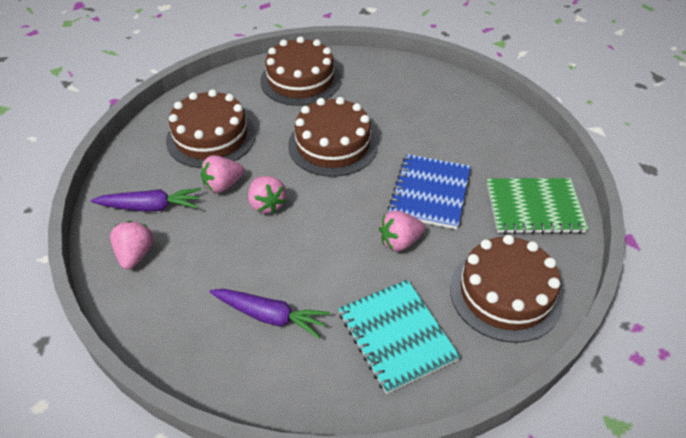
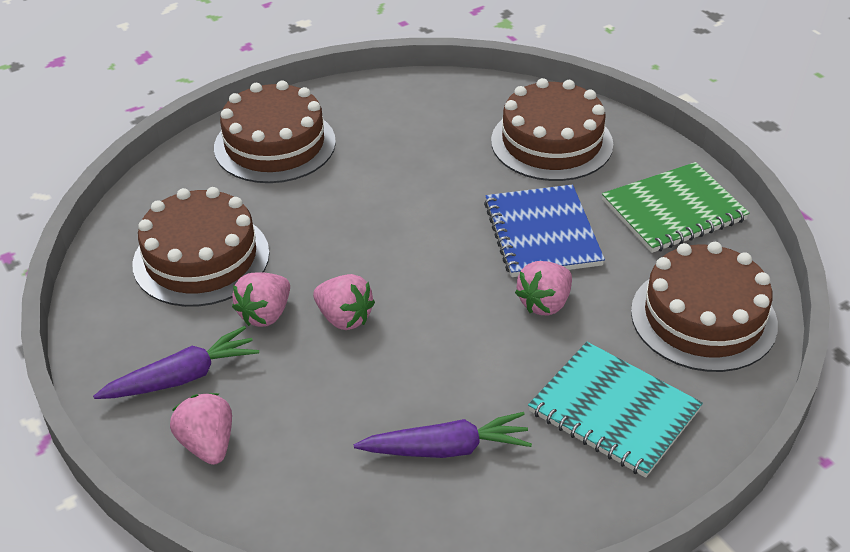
camera: 25 degrees left, 5 degrees down
brown cake [288,97,378,177] -> brown cake moved to [491,78,613,181]

